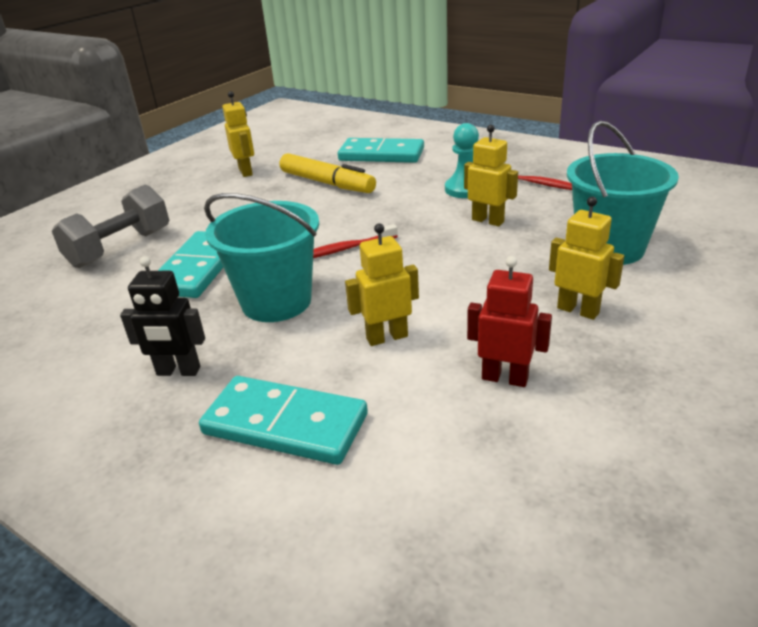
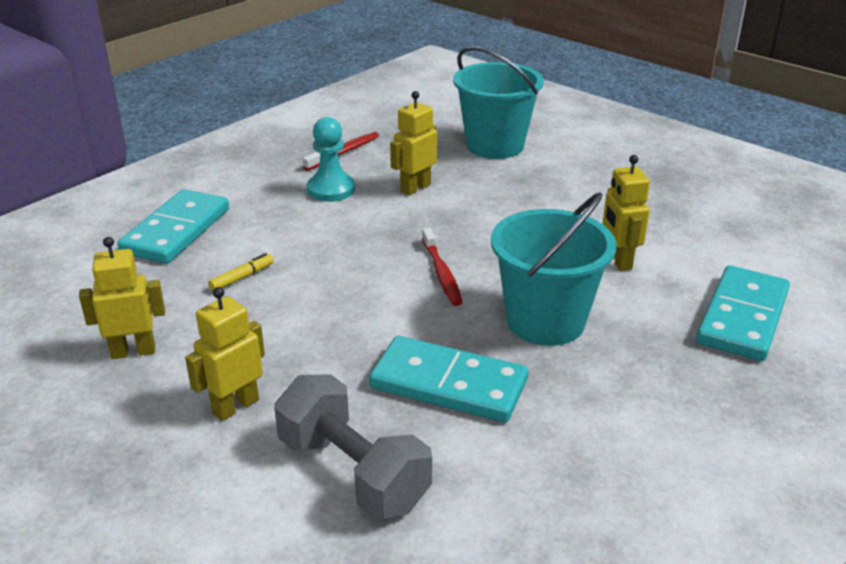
camera: 85 degrees left, 0 degrees up
black robot [120,256,205,376] -> none
yellow marker [280,153,376,193] -> yellow marker [208,253,273,291], size x0.44
red robot [467,256,552,387] -> none
yellow robot [549,197,624,320] -> yellow robot moved to [185,287,265,421]

